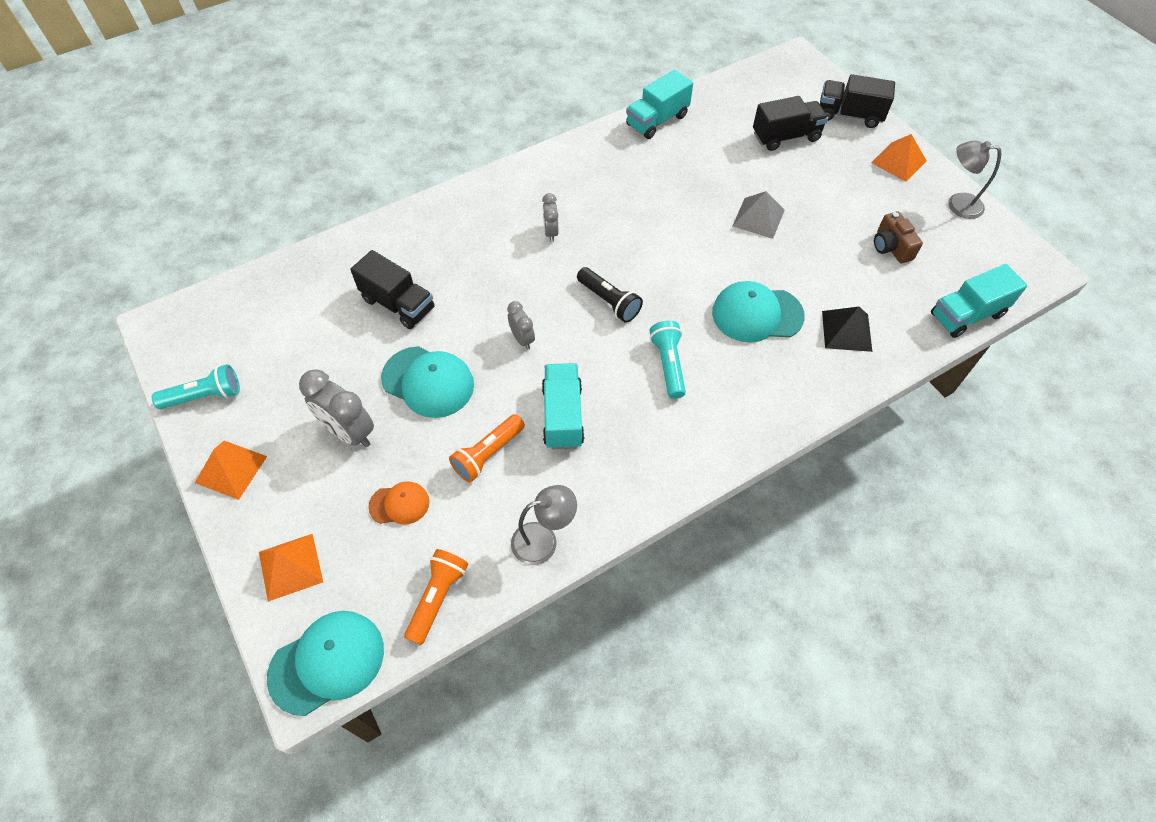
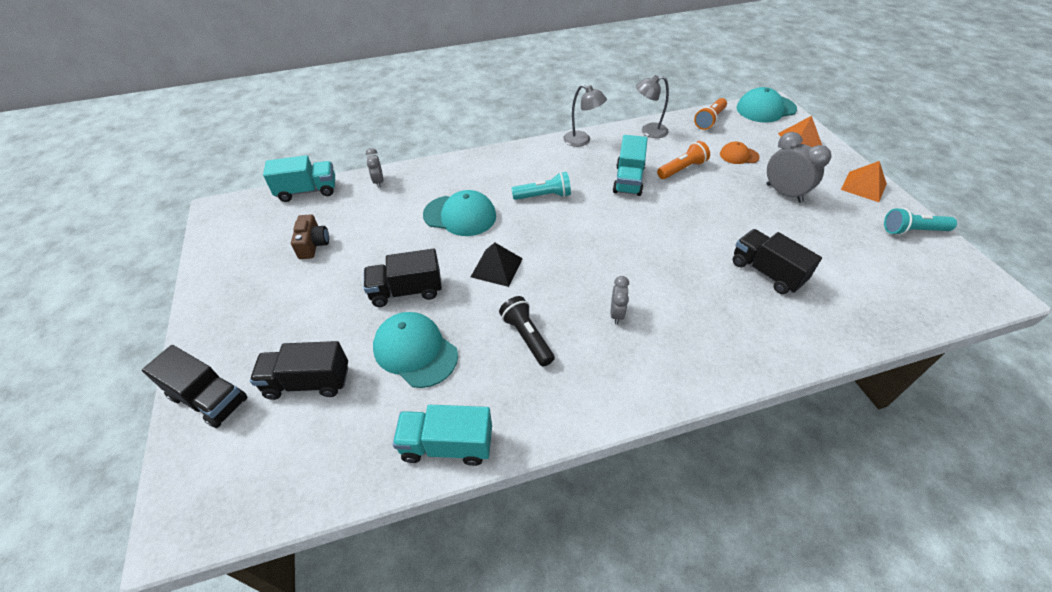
camera: 165 degrees left, 10 degrees down
turquoise cap [381,346,474,418] -> turquoise cap moved to [373,312,458,388]
grey clock [507,301,535,350] -> grey clock moved to [366,148,383,188]
black flashlight [577,267,643,323] -> black flashlight moved to [499,296,555,366]
turquoise truck [626,70,693,139] -> turquoise truck turned 150 degrees counterclockwise [393,405,492,466]
turquoise flashlight [650,321,686,399] -> turquoise flashlight turned 105 degrees counterclockwise [512,172,571,200]
grey pyramid [733,191,785,239] -> black truck [364,249,442,307]
black pyramid [822,307,872,352] -> black pyramid moved to [471,243,523,287]
orange pyramid [871,134,927,182] -> none
grey lamp [948,140,1001,219] -> grey lamp moved to [563,85,607,147]

